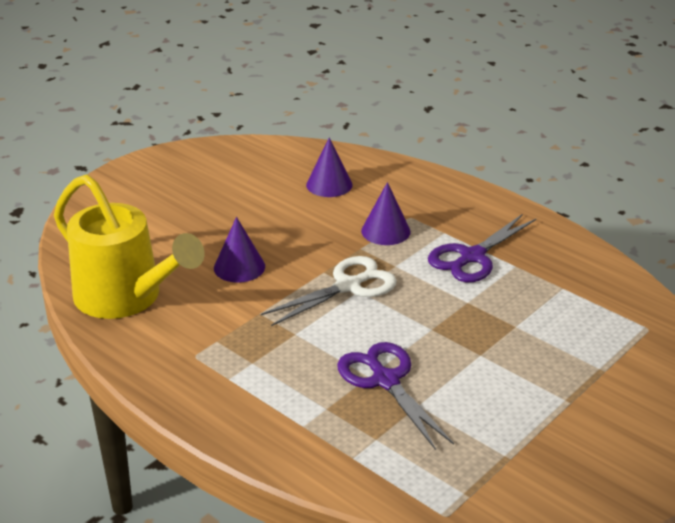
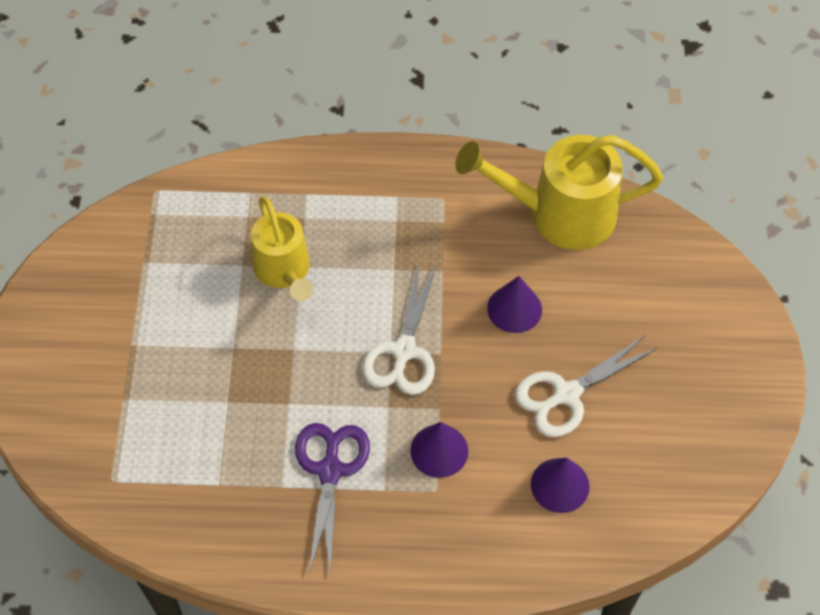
camera: 140 degrees right, 25 degrees up
purple scissors [337,342,454,450] -> yellow watering can [251,196,313,301]
none -> white scissors [515,336,657,437]

